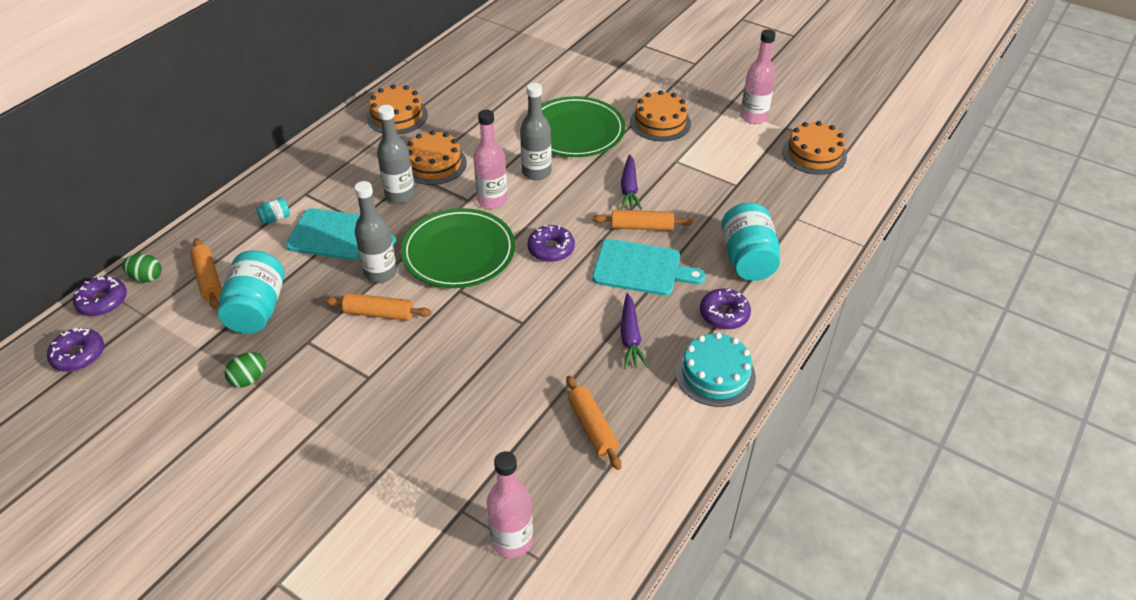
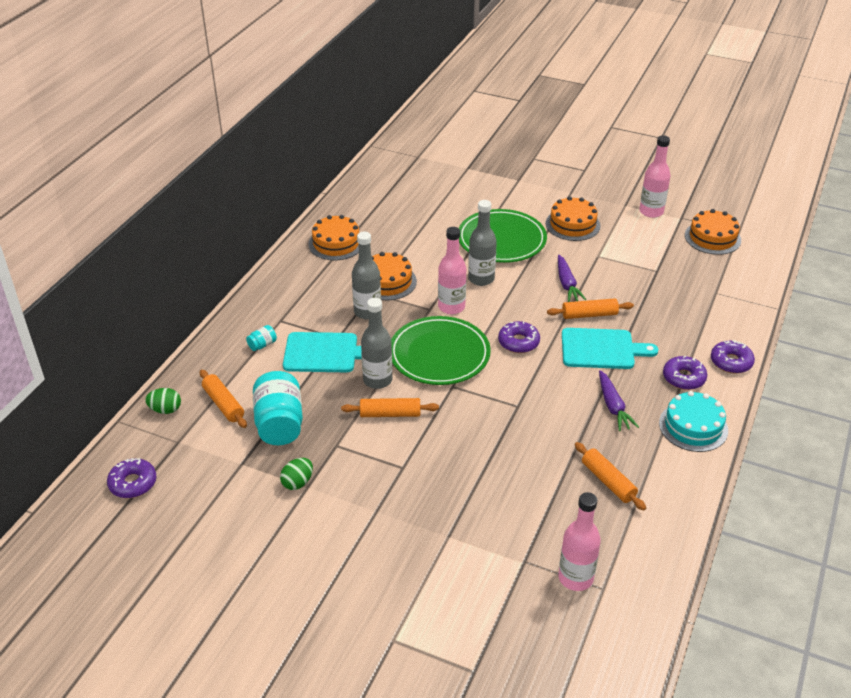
camera: 10 degrees left, 5 degrees down
purple donut [73,276,127,316] -> purple donut moved to [711,340,755,373]
turquoise jar [721,202,780,281] -> none

